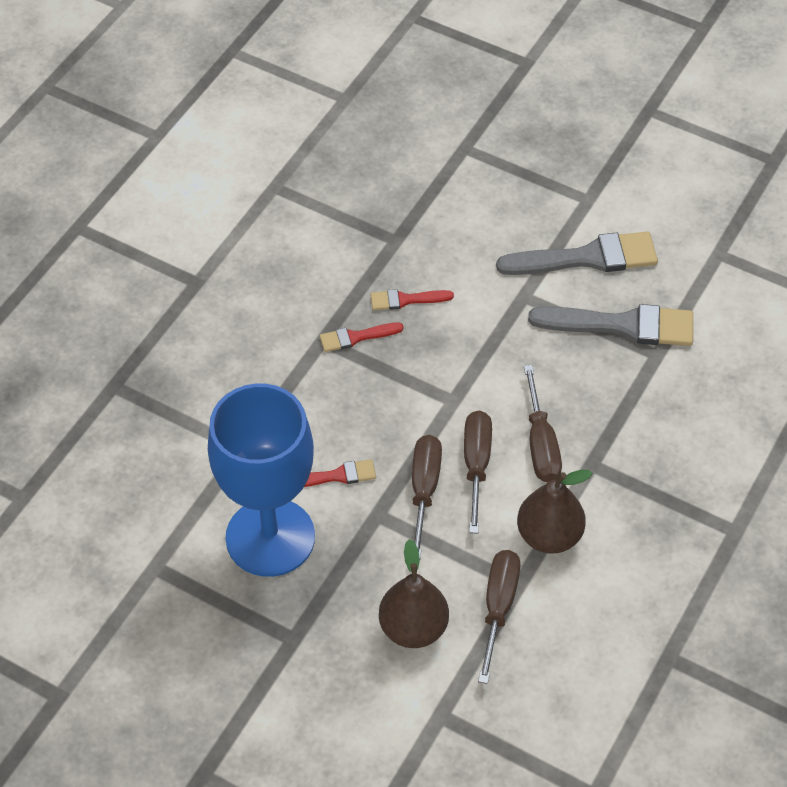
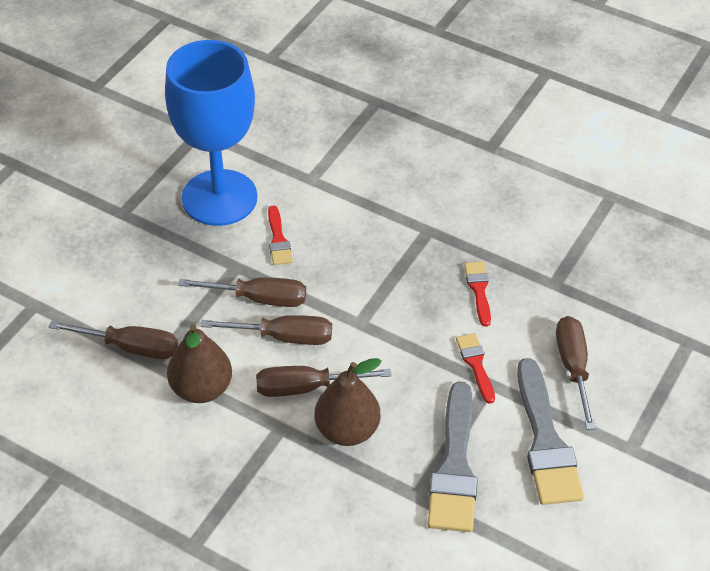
camera: 90 degrees right, 5 degrees down
red brush [320,323,403,352] -> red brush moved to [456,333,495,404]
brown pear [379,539,449,648] -> brown pear moved to [315,358,382,446]
none -> brown screwdriver [556,316,596,430]

